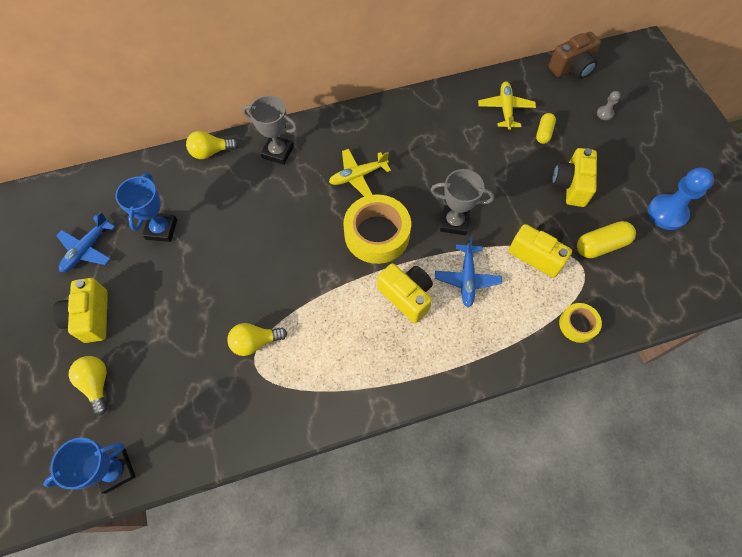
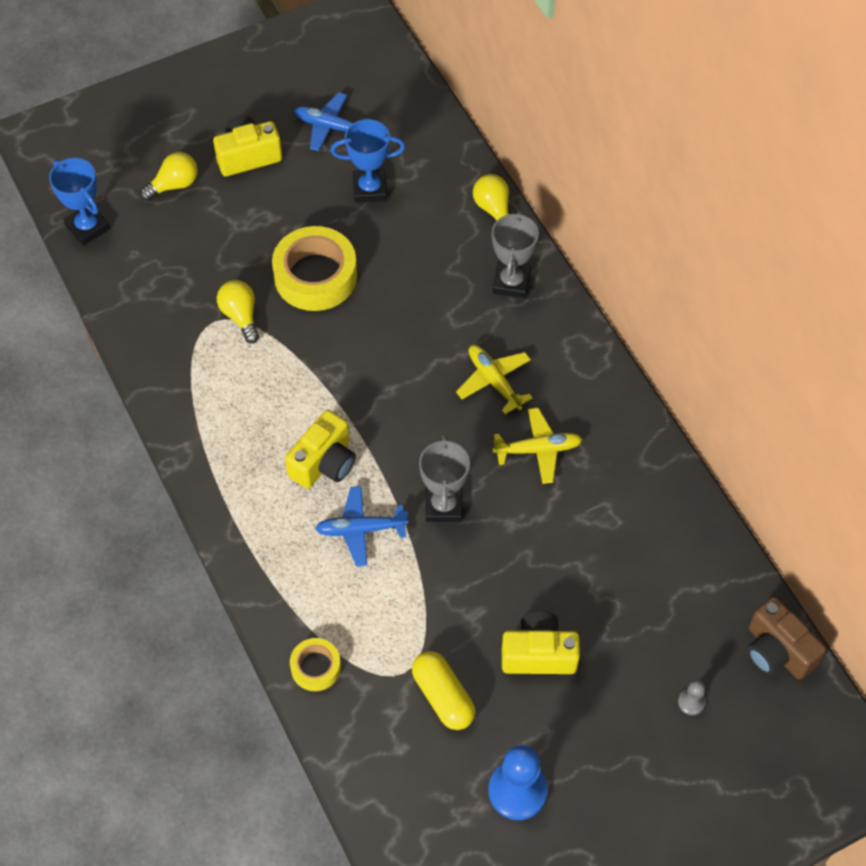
camera: 80 degrees right, 5 degrees down
yellow tape [344,195,411,264] -> yellow tape moved to [272,226,357,311]
yellow plane [478,81,536,130] -> yellow plane moved to [493,408,583,484]
yellow camera [509,223,572,278] -> none
yellow capsule [536,113,556,144] -> none

